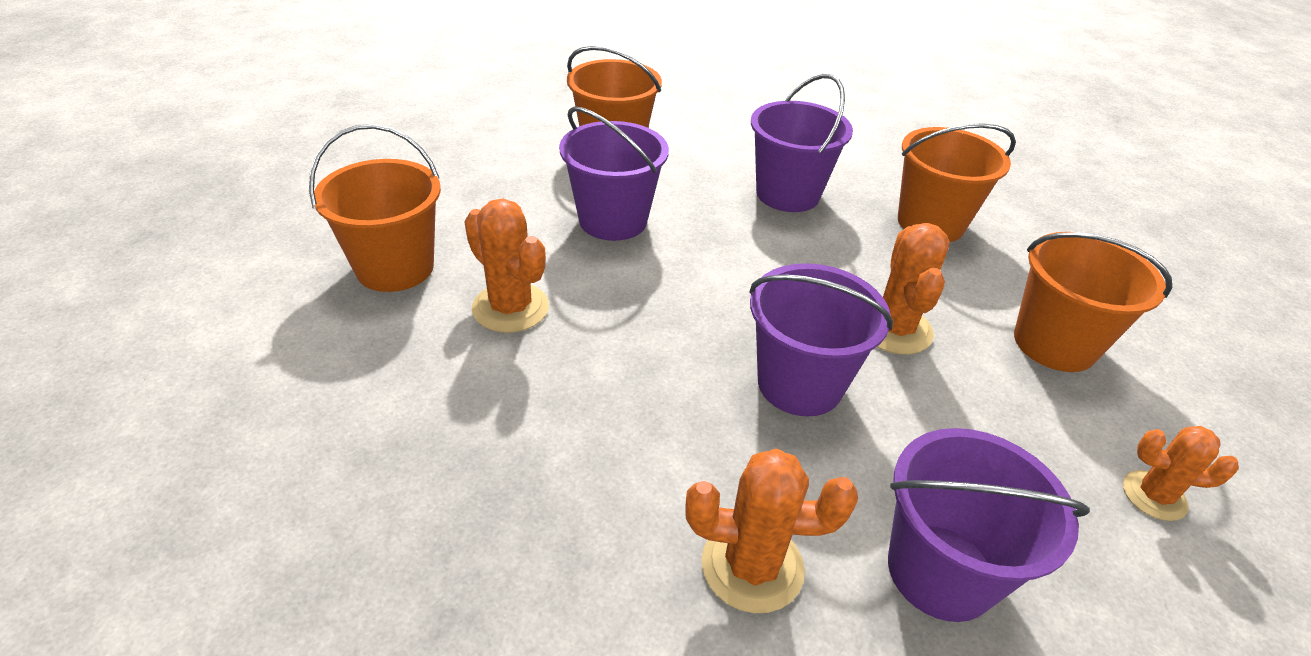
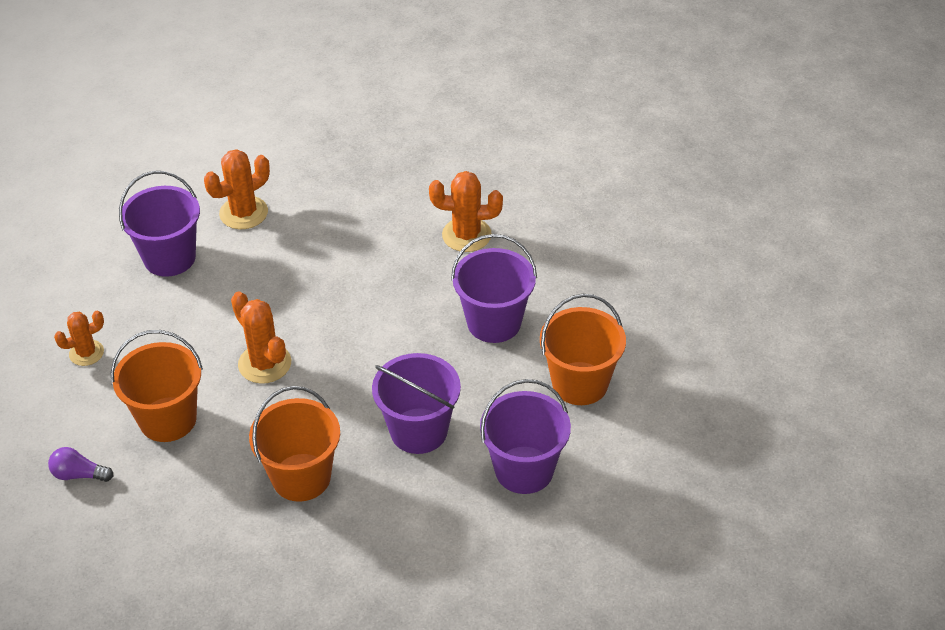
camera: 140 degrees right, 5 degrees up
orange bucket [309,124,441,292] -> none
purple bucket [749,263,893,416] -> purple bucket moved to [480,379,571,494]
none -> purple light bulb [48,447,113,482]

